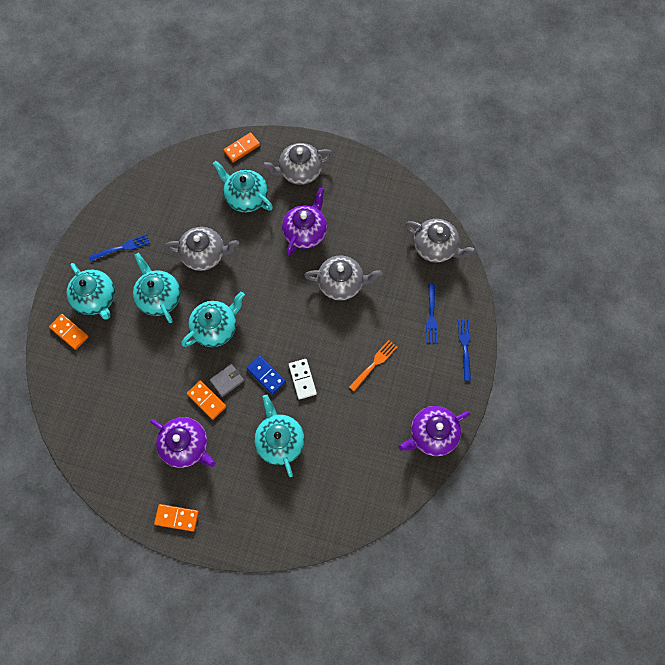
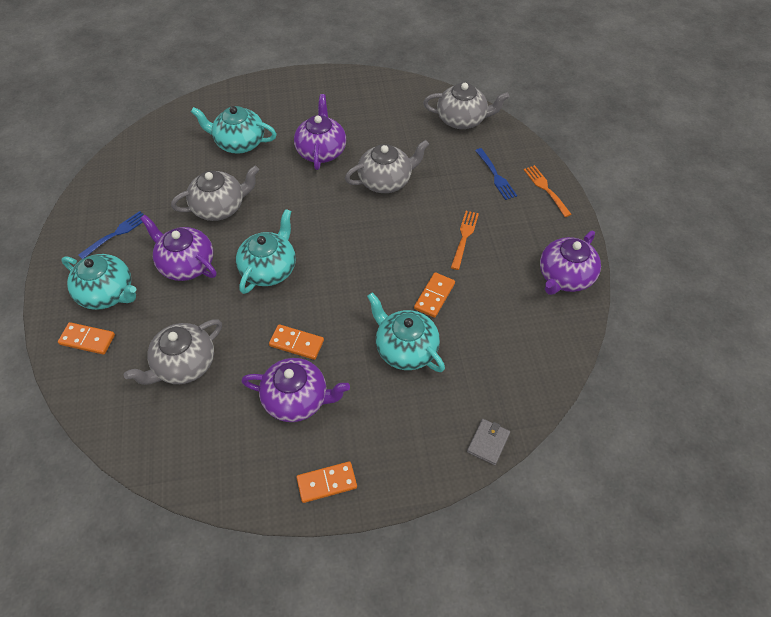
camera: 25 degrees left, 15 degrees down
turquoise teapot [133,253,181,323] -> purple teapot [140,215,217,281]
grey wallet [210,364,244,397] -> grey wallet moved to [467,419,510,465]
orange domino [223,132,260,162] -> orange domino moved to [414,272,455,318]
blue domino [247,356,286,395] -> none
grey teapot [262,143,333,185] -> grey teapot moved to [124,319,222,385]
white domino [288,359,317,400] -> none
blue fork [458,320,471,381] -> orange fork [524,165,571,217]

